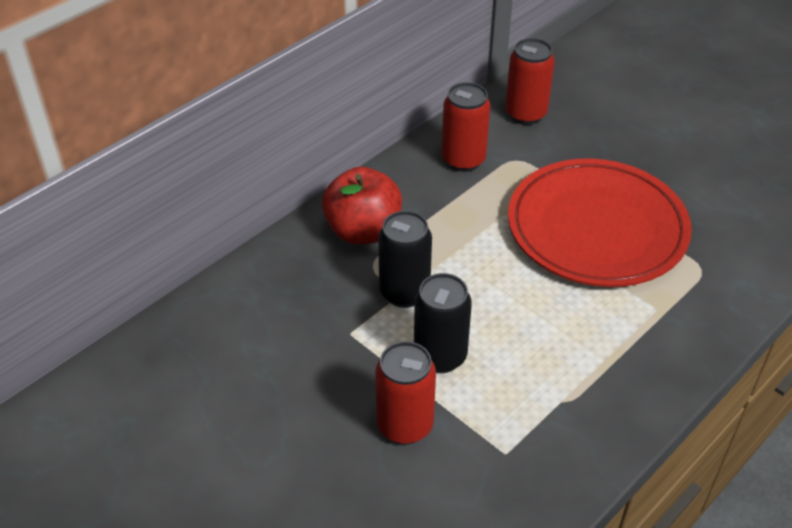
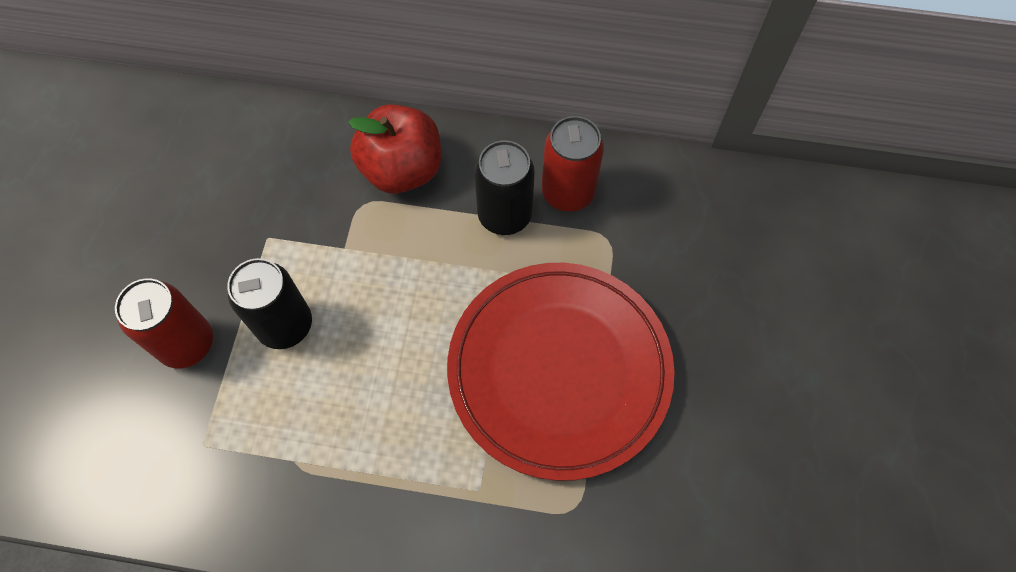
camera: 55 degrees right, 20 degrees up
black can [378,211,432,308] -> black can moved to [475,140,535,235]
red can [505,38,555,125] -> none

